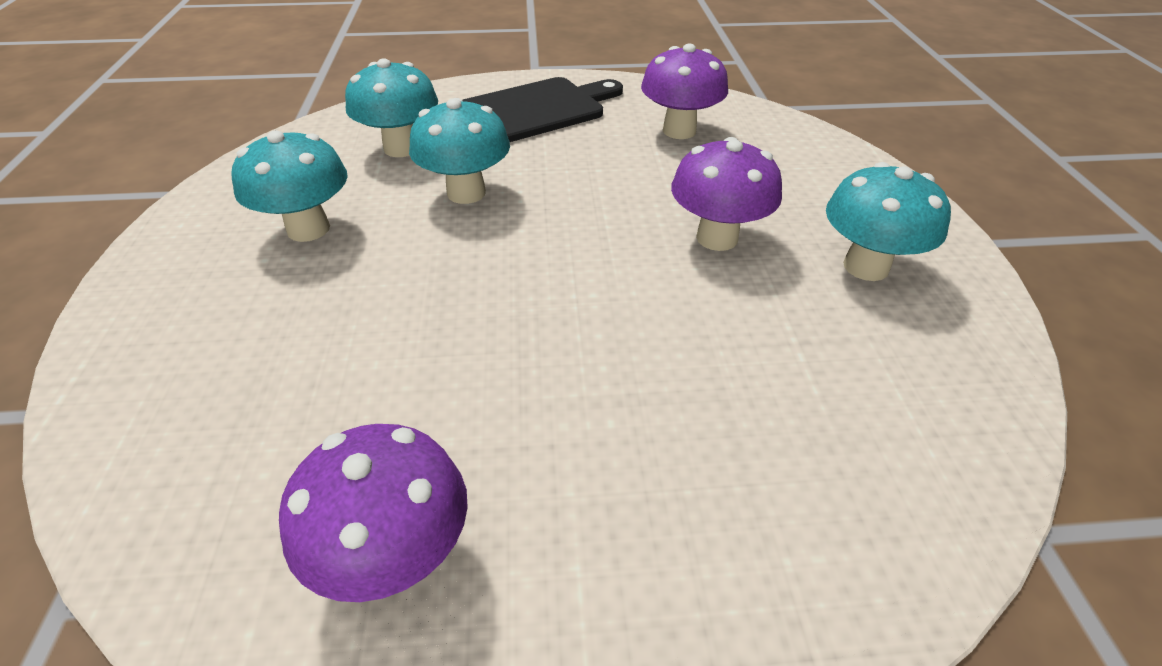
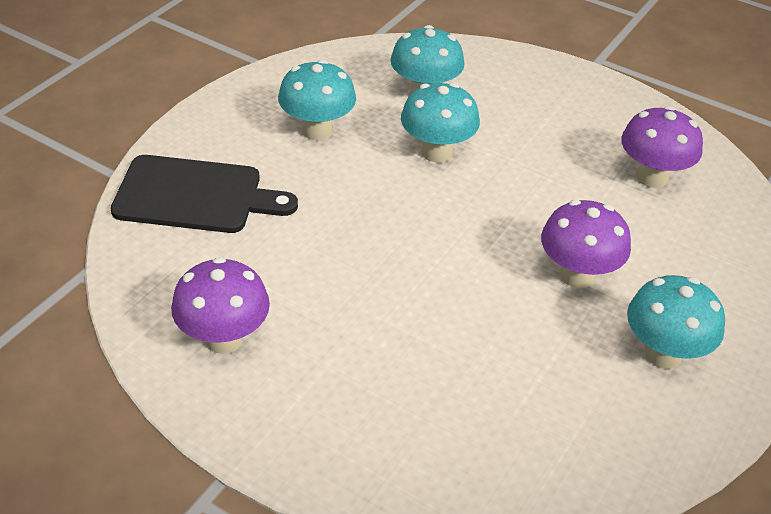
camera: 35 degrees right, 0 degrees up
black cutting board [463,77,623,142] -> black cutting board moved to [111,155,298,233]

